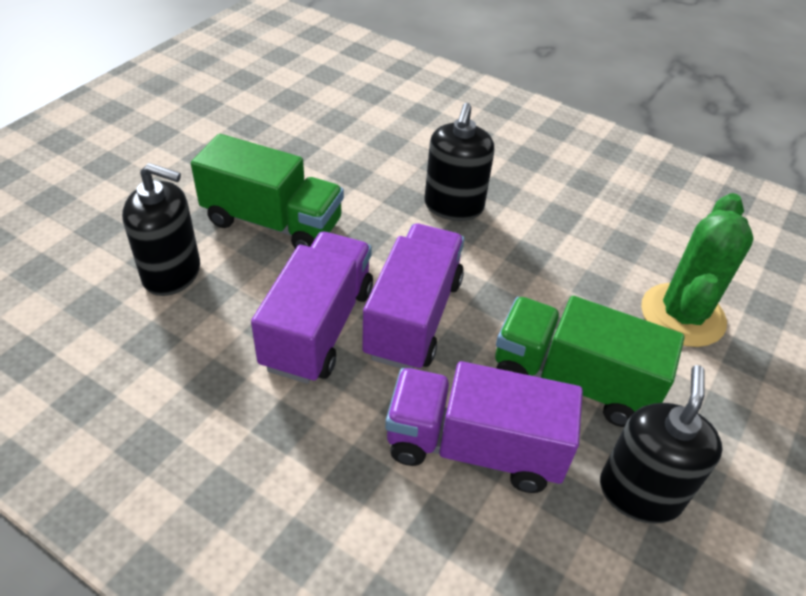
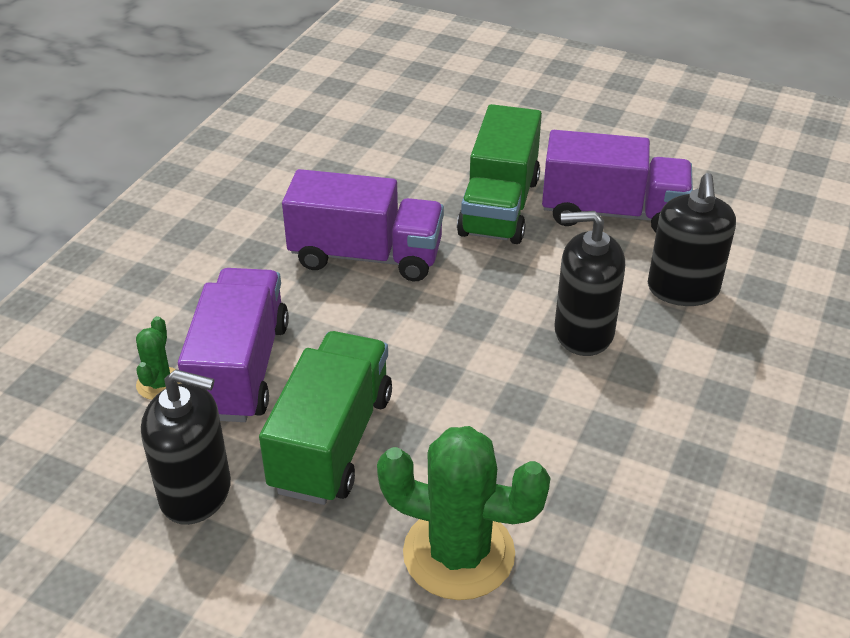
camera: 85 degrees right, 5 degrees down
black soap dispenser [122,163,200,296] -> black soap dispenser moved to [648,173,736,306]
purple truck [362,224,464,369] -> purple truck moved to [542,130,693,232]
none -> green cactus [136,316,180,400]

